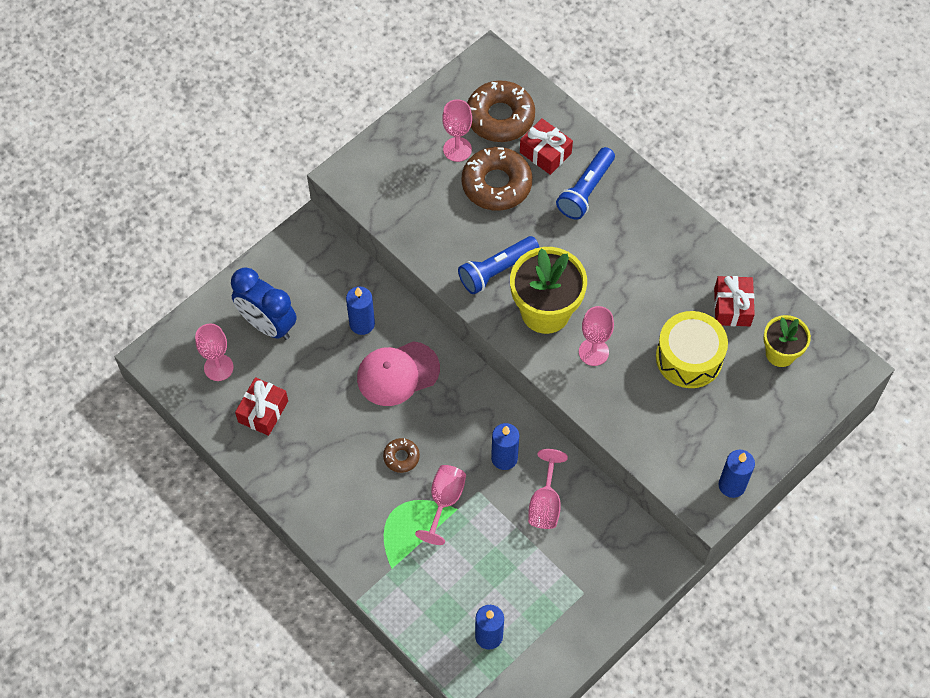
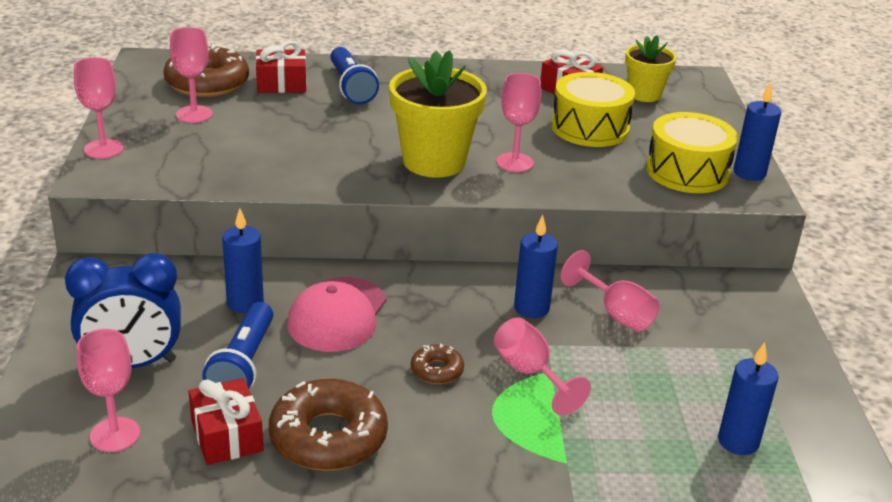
camera: 50 degrees left, 30 degrees down
blue flashlight [458,236,539,294] -> blue flashlight moved to [202,302,273,389]
brown donut [462,147,532,211] -> brown donut moved to [269,379,388,471]
none -> pink goblet [74,57,124,159]
none -> yellow drum [646,112,738,193]

